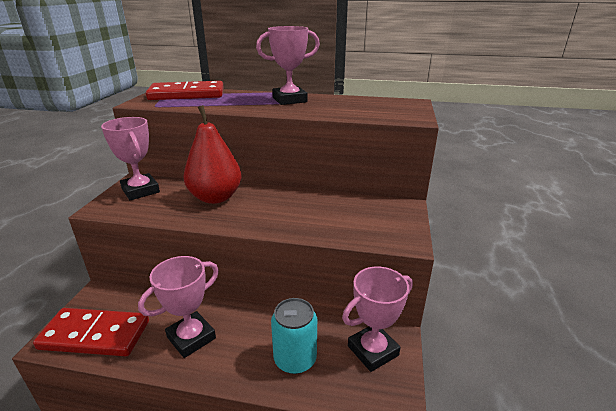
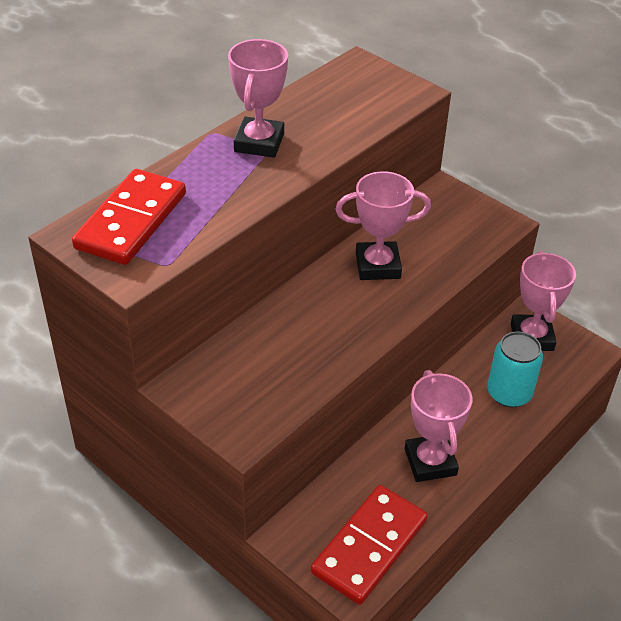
camera: 60 degrees left, 15 degrees up
pink trophy [101,117,160,200] -> pink trophy moved to [335,171,431,280]
red pear [183,105,242,204] -> none

